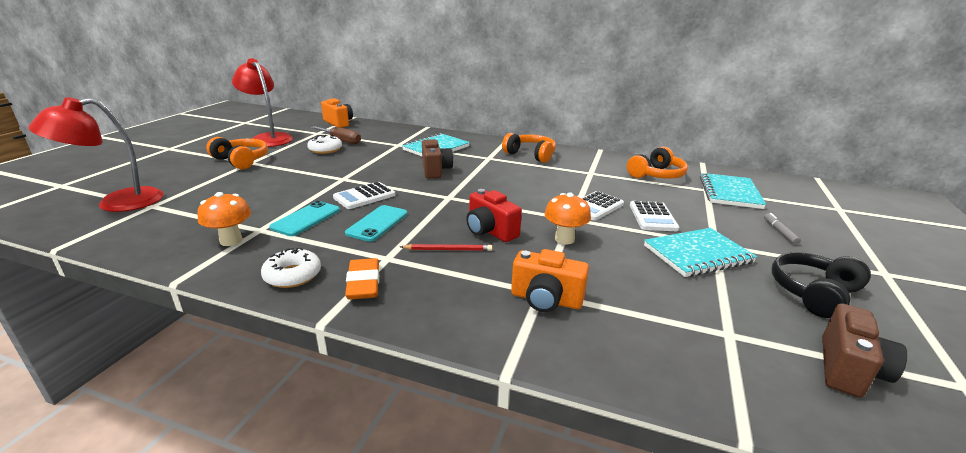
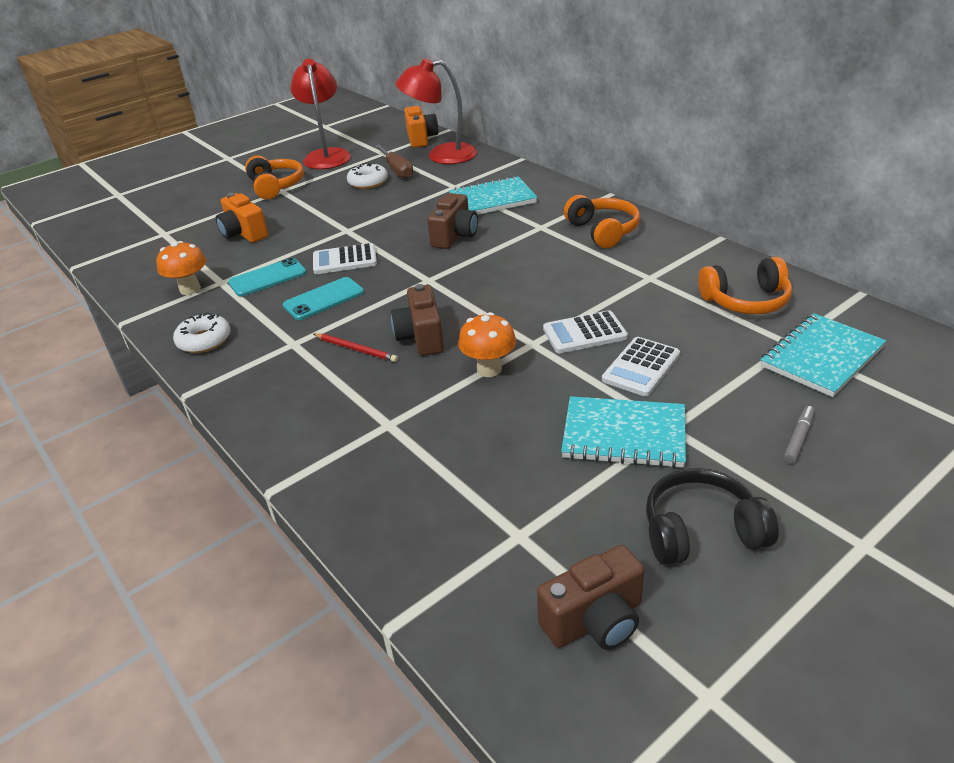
camera: 35 degrees right, 10 degrees up
red lamp [28,97,164,212] -> red lamp moved to [395,58,477,164]
orange eraser [345,258,379,299] -> none
red camera [466,189,522,242] -> brown camera [391,284,444,356]
orange camera [511,249,589,312] -> orange camera moved to [216,193,268,243]

